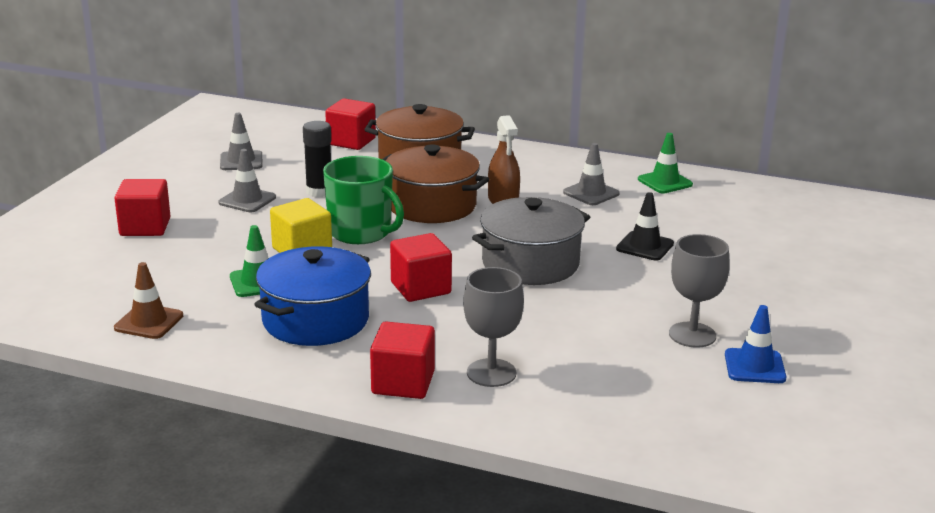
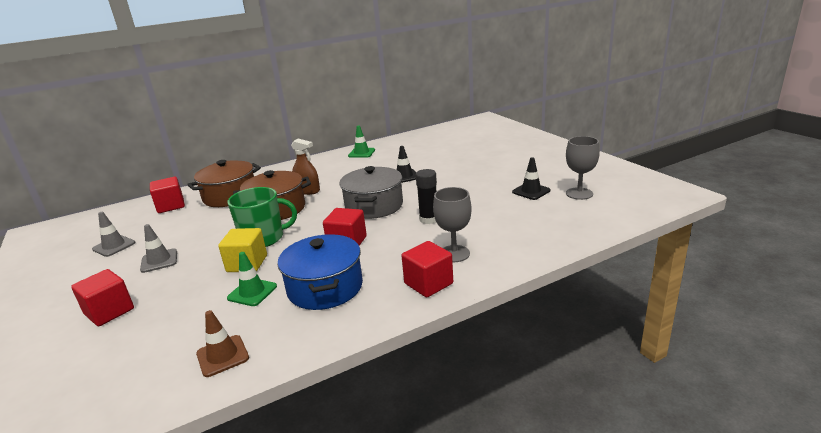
camera: 45 degrees left, 0 degrees up
black glue stick [303,121,331,197] -> black glue stick moved to [416,169,437,224]
grey traffic cone [563,143,620,205] -> none
grey goblet [669,234,730,348] -> grey goblet moved to [566,136,600,200]
blue traffic cone [725,305,786,383] -> black traffic cone [512,157,550,200]

